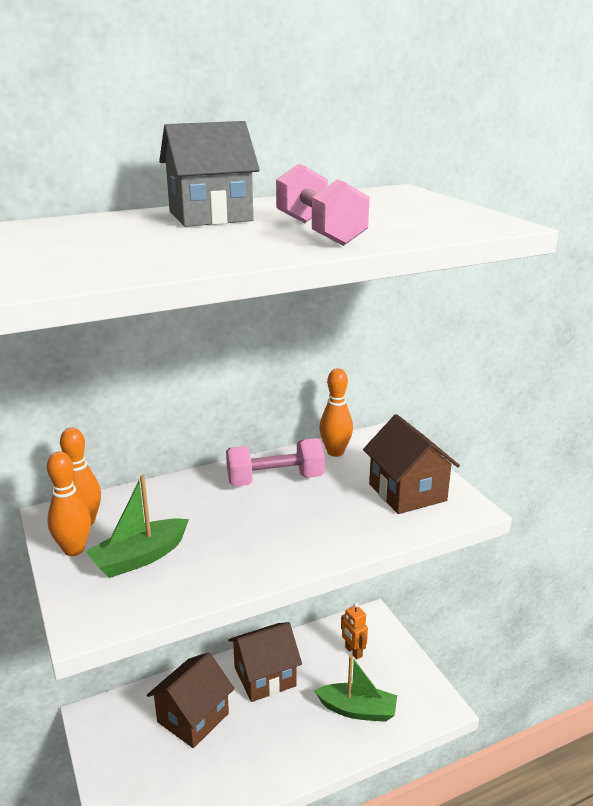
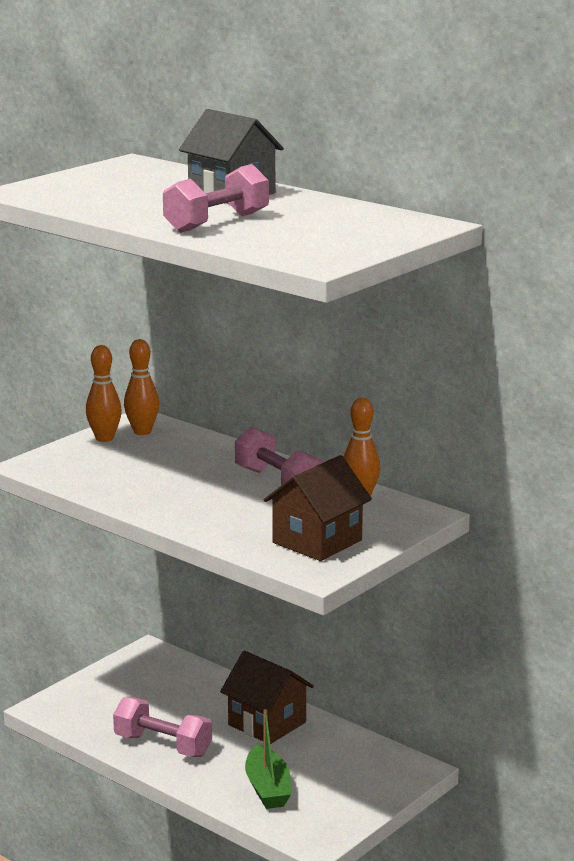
camera: 65 degrees right, 5 degrees down
green boat [85,475,189,578] -> none
brown house [147,652,235,748] -> none
orange robot [341,603,368,659] -> none
none -> pink dumbbell [113,697,212,757]

